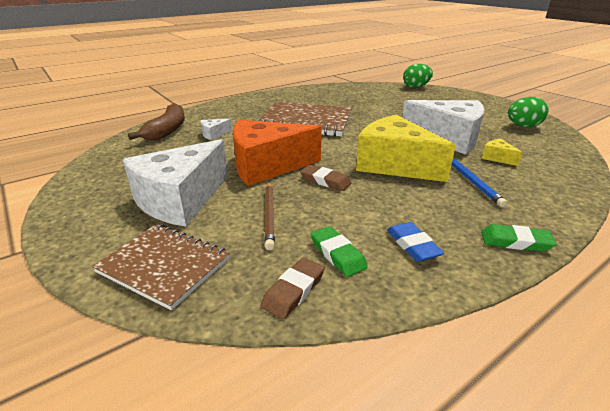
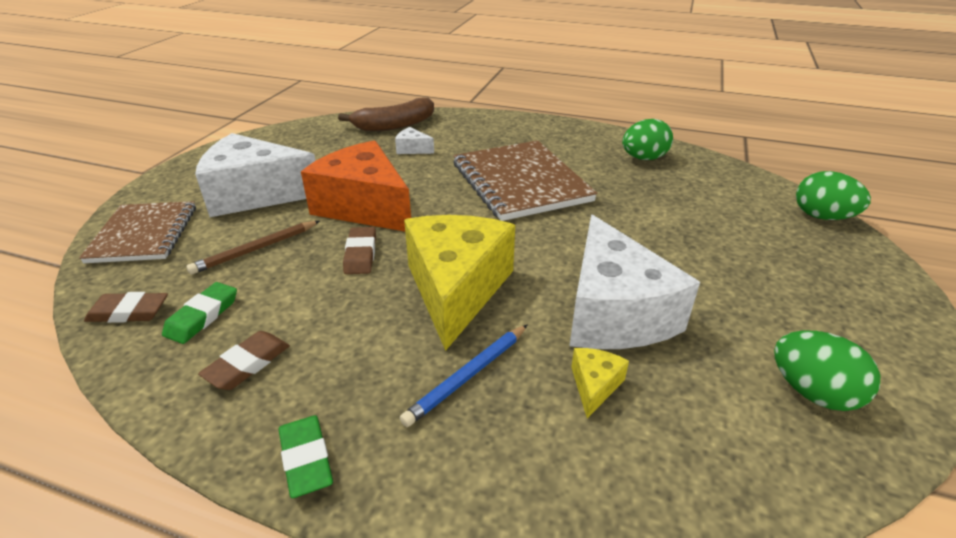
camera: 55 degrees right, 5 degrees up
blue eraser [387,222,444,262] -> brown eraser [198,331,290,390]
none -> green egg [622,119,673,160]

